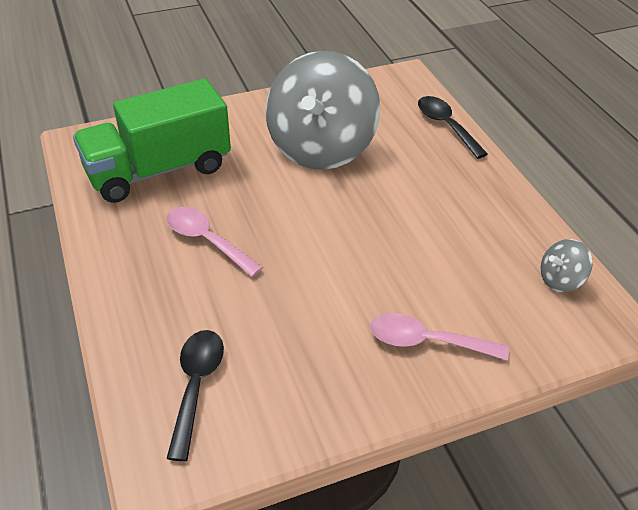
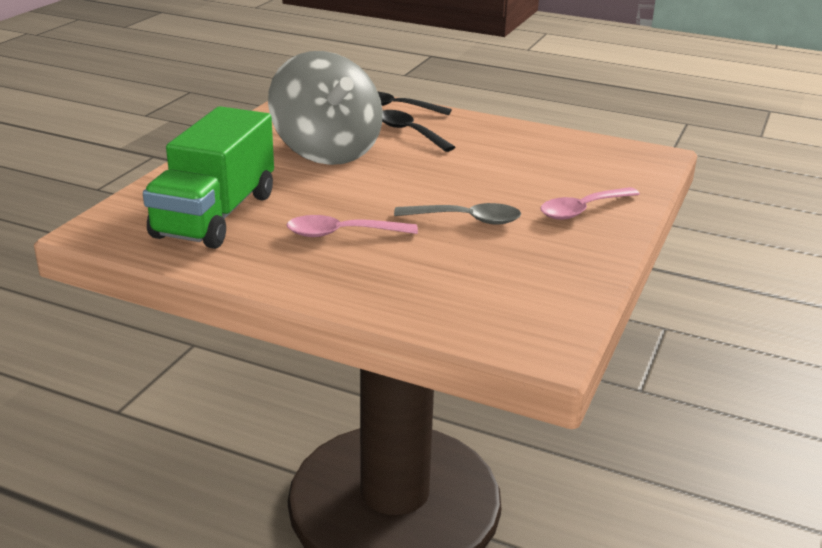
camera: 45 degrees left, 15 degrees down
black spoon [166,330,224,461] -> black spoon moved to [382,110,455,152]
grey spinning top [541,239,593,292] -> none
none -> grey spoon [394,203,521,225]

